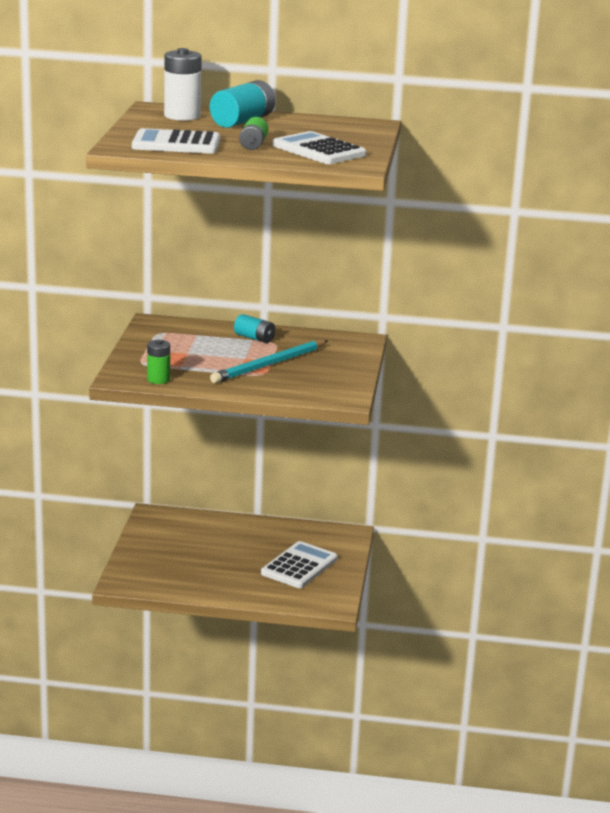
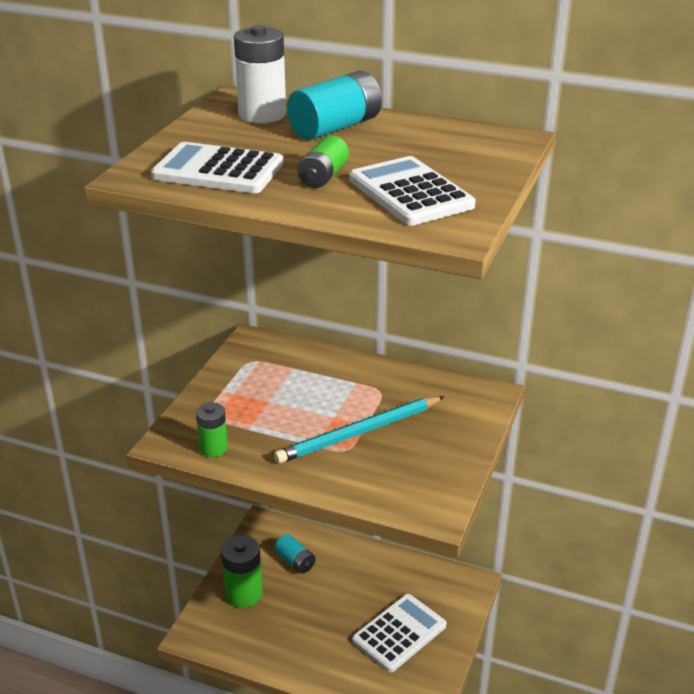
camera: 15 degrees right, 10 degrees up
turquoise battery [234,314,275,343] -> turquoise battery moved to [275,534,315,574]
none -> green battery [221,535,263,608]

